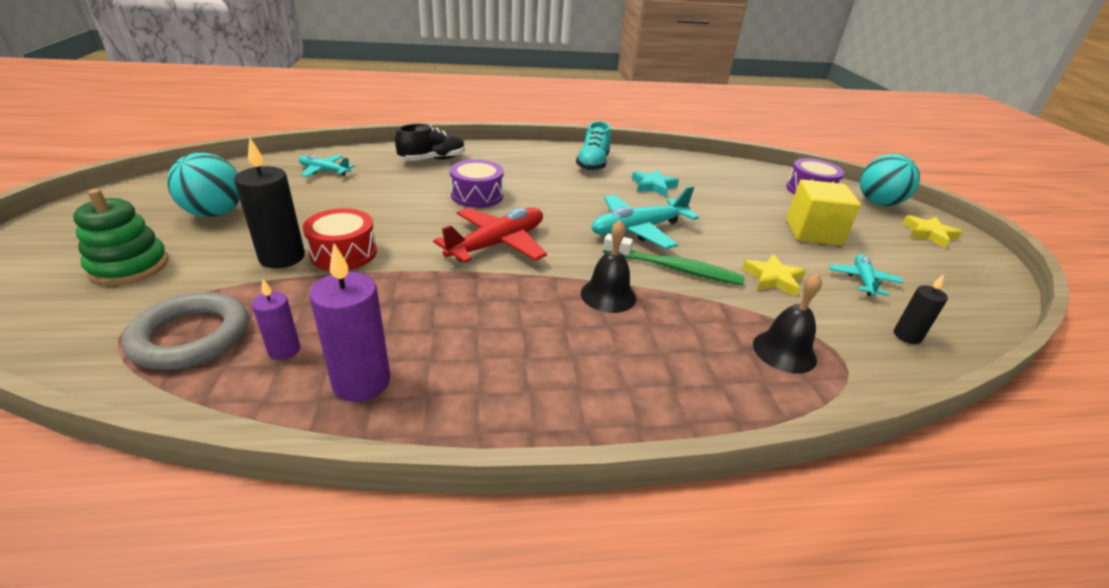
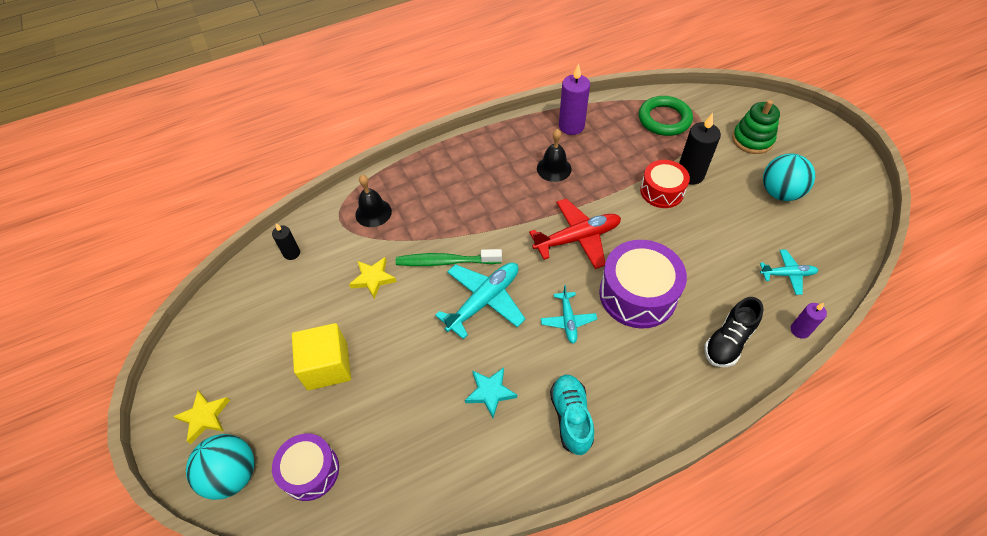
camera: 165 degrees right, 20 degrees up
grey ring [122,292,249,370] -> green ring [639,96,693,136]
purple candle [252,279,300,360] -> purple candle moved to [791,303,827,339]
red plane [433,208,547,263] -> red plane turned 135 degrees counterclockwise [529,199,621,269]
purple drum [450,159,503,208] -> purple drum [599,240,687,329], size x1.58
black bell [581,220,636,313] -> black bell moved to [537,129,572,182]
turquoise plane [829,254,904,296] -> turquoise plane moved to [541,285,597,344]

